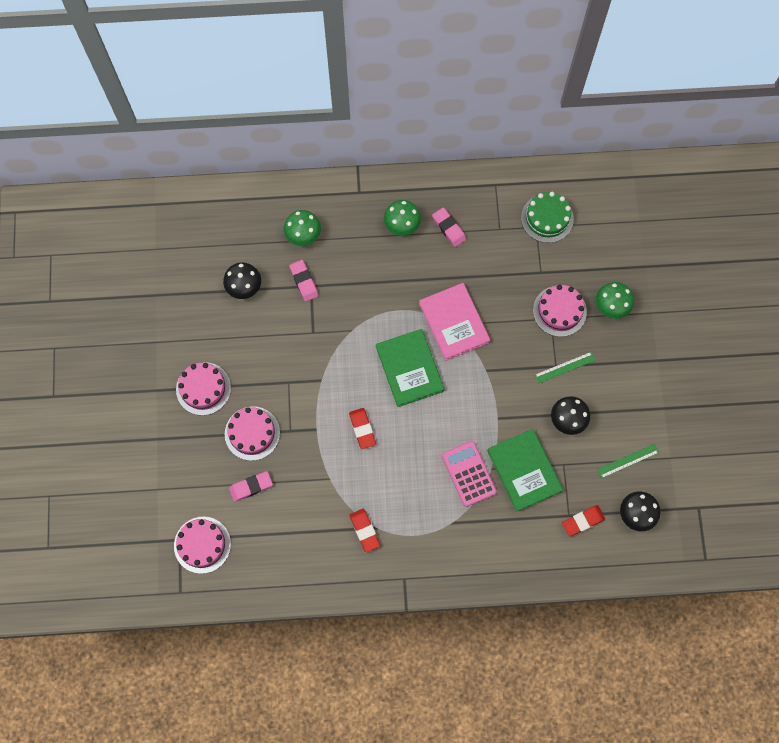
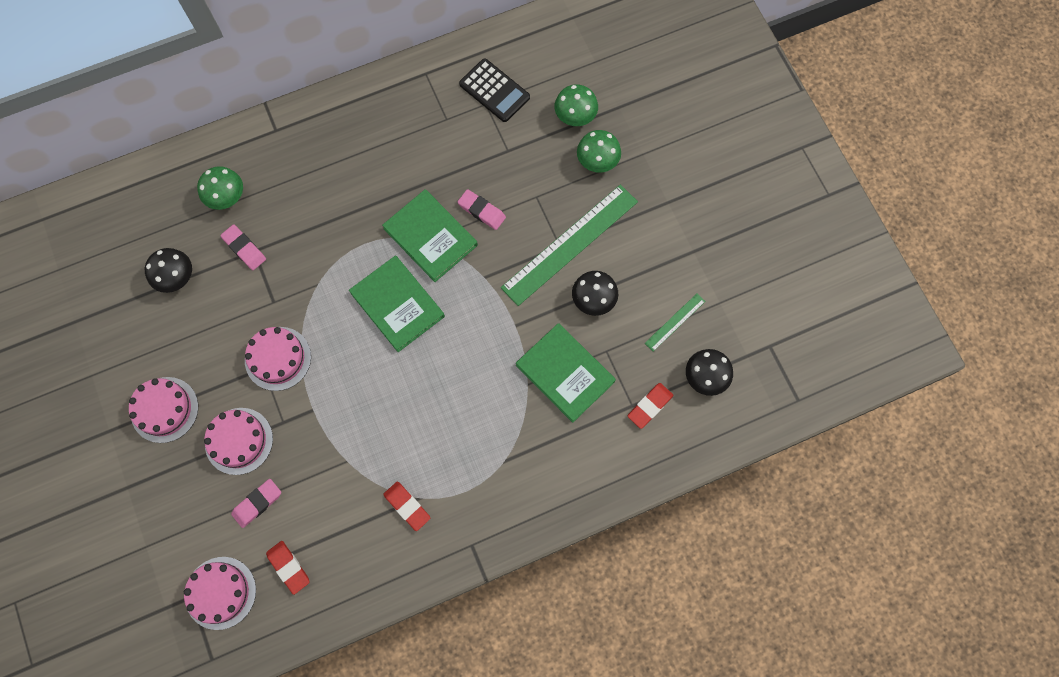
camera: 20 degrees left, 0 degrees up
red eraser [349,408,376,449] -> red eraser moved to [266,541,310,595]
green mushroom [384,200,421,236] -> green mushroom moved to [555,84,598,126]
pink book [419,283,490,361] -> green book [382,189,478,282]
pink eraser [432,207,466,247] -> pink eraser moved to [457,189,506,230]
pink calculator [442,441,497,507] -> none
green cake [521,192,574,243] -> black calculator [459,59,530,122]
pink cake [533,285,587,337] -> pink cake moved to [245,327,311,391]
green ruler [534,352,596,384] -> green ruler [501,184,638,306], size x2.22

